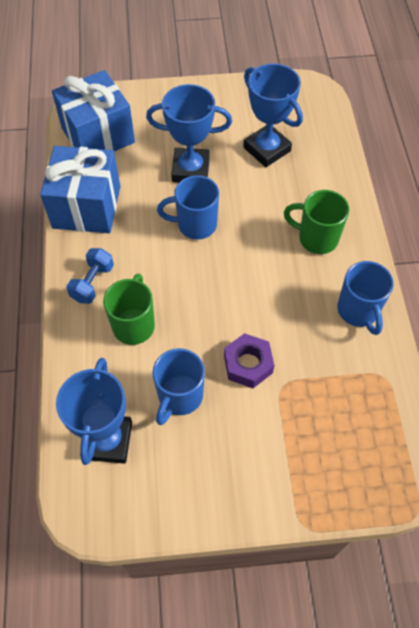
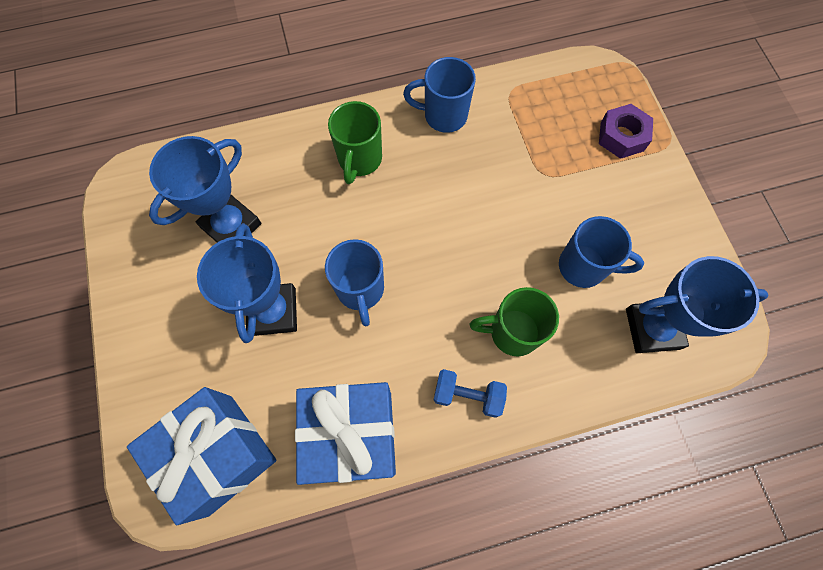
camera: 100 degrees left, 10 degrees up
purple nut [224,333,275,388] -> purple nut moved to [599,104,653,159]
blue mug [337,261,394,335] -> blue mug turned 150 degrees counterclockwise [403,57,476,133]

